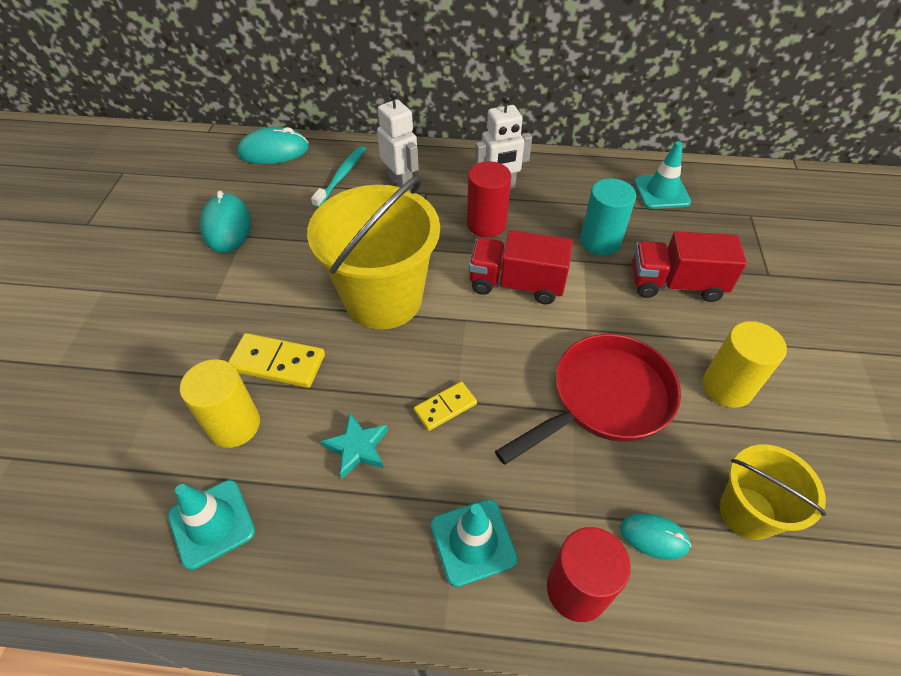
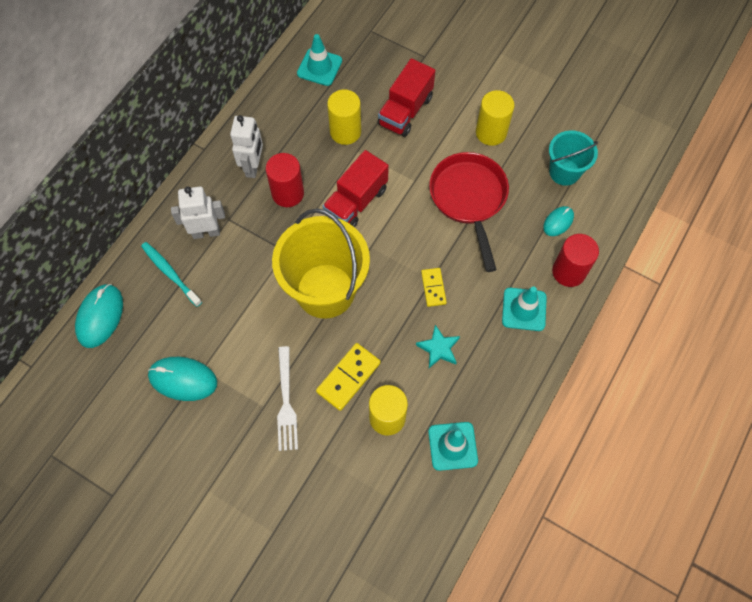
camera: 65 degrees left, 15 degrees up
turquoise cylinder [580,178,636,256] -> yellow cylinder [327,89,361,145]
yellow bucket [719,445,826,540] -> turquoise bucket [549,130,598,186]
none -> white fork [277,346,298,451]

